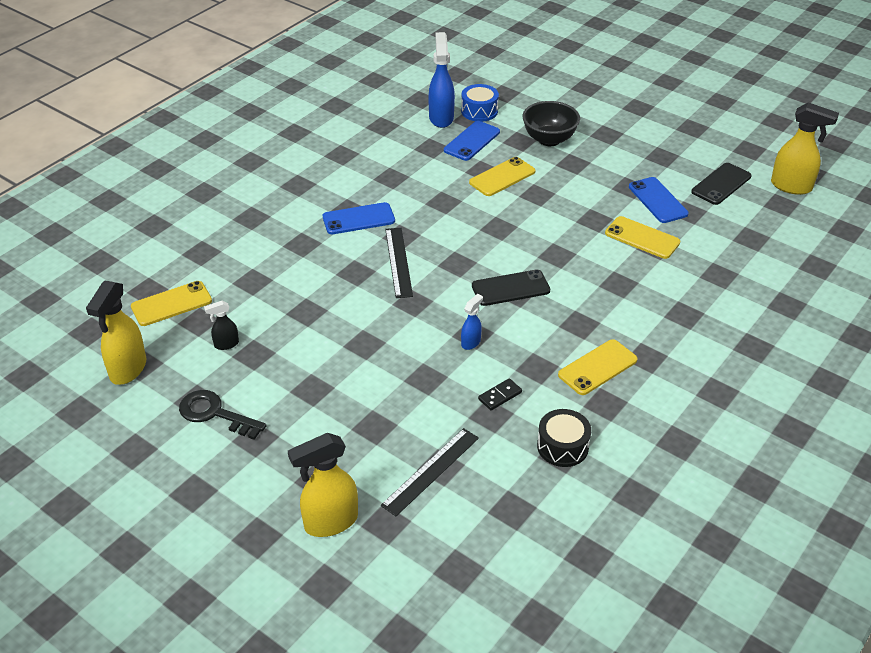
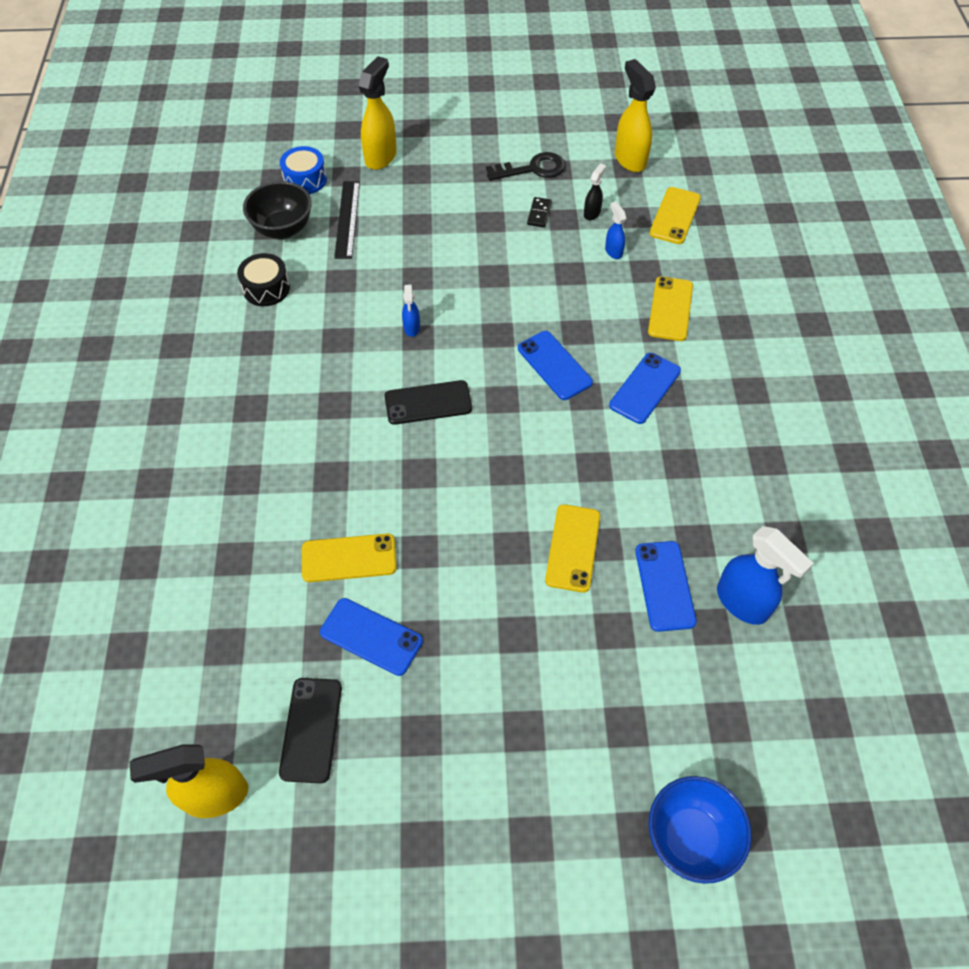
camera: 140 degrees right, 15 degrees up
black ruler [385,228,413,298] -> blue phone [518,331,593,400]
blue drum [461,84,499,122] -> blue drum moved to [280,146,327,194]
black phone [472,269,550,306] -> black phone turned 45 degrees clockwise [385,380,472,425]
black domino [478,378,522,411] -> black domino moved to [527,197,552,227]
black bowl [522,101,580,146] -> black bowl moved to [243,181,312,239]
yellow phone [558,339,638,395] -> yellow phone moved to [648,276,693,341]
none -> blue spray bottle [605,202,626,259]
none -> blue bowl [648,776,752,884]

